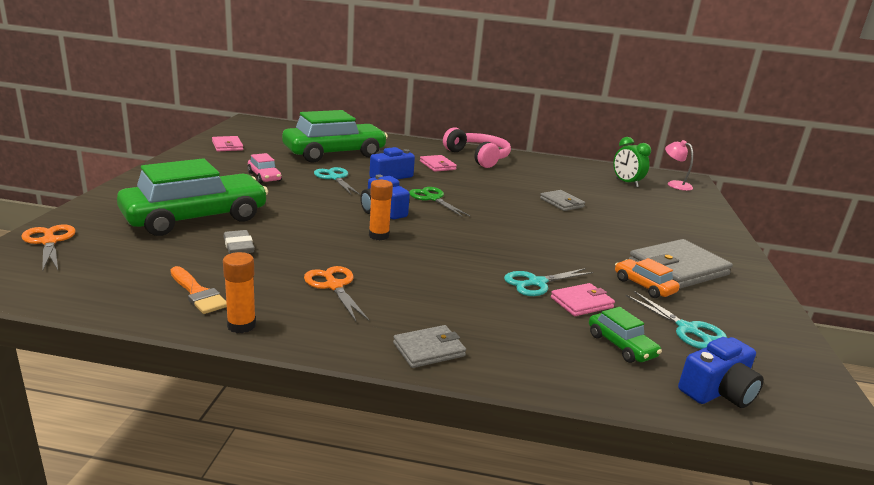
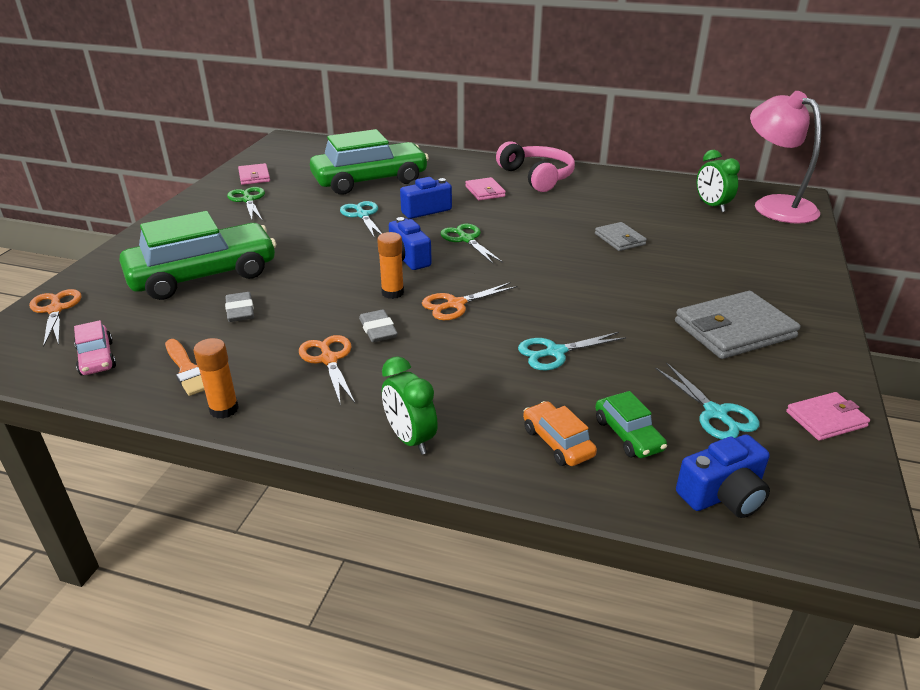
camera: 10 degrees right, 10 degrees up
pink car [247,153,282,183] -> pink car moved to [74,320,116,375]
grey wallet [393,325,466,368] -> green clock [382,356,438,455]
pink wallet [551,283,615,316] -> pink wallet moved to [786,392,870,441]
orange car [615,258,680,298] -> orange car moved to [523,401,597,466]
pink lamp [665,140,693,191] -> pink lamp [750,91,822,224], size x2.02
none -> green scissors [227,187,265,220]
none -> grey eraser [359,310,398,342]
none -> orange scissors [422,282,517,320]

